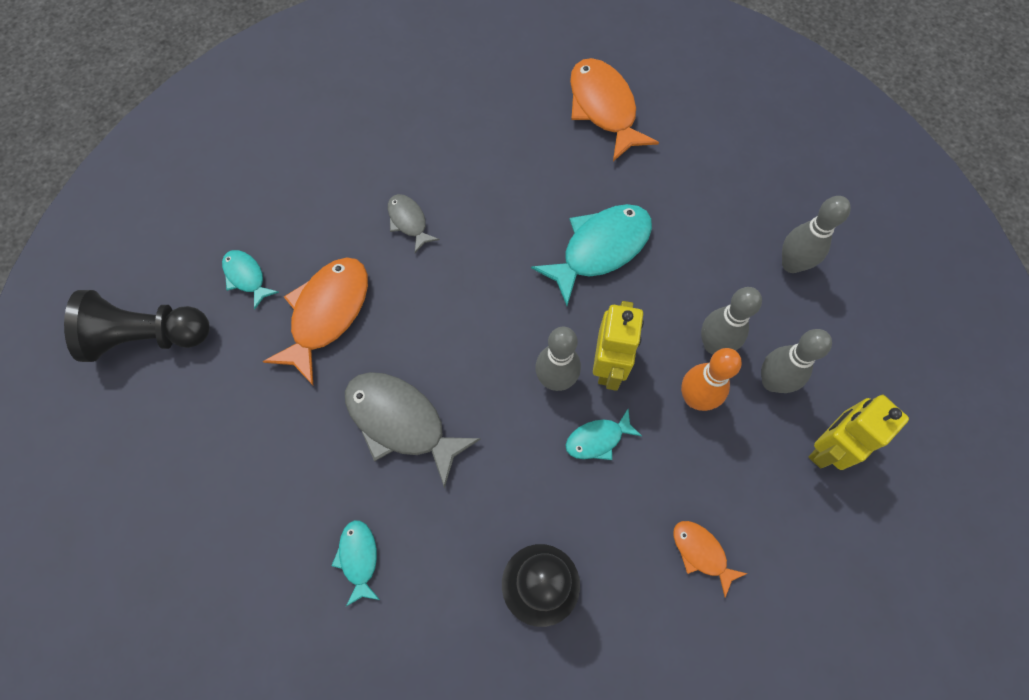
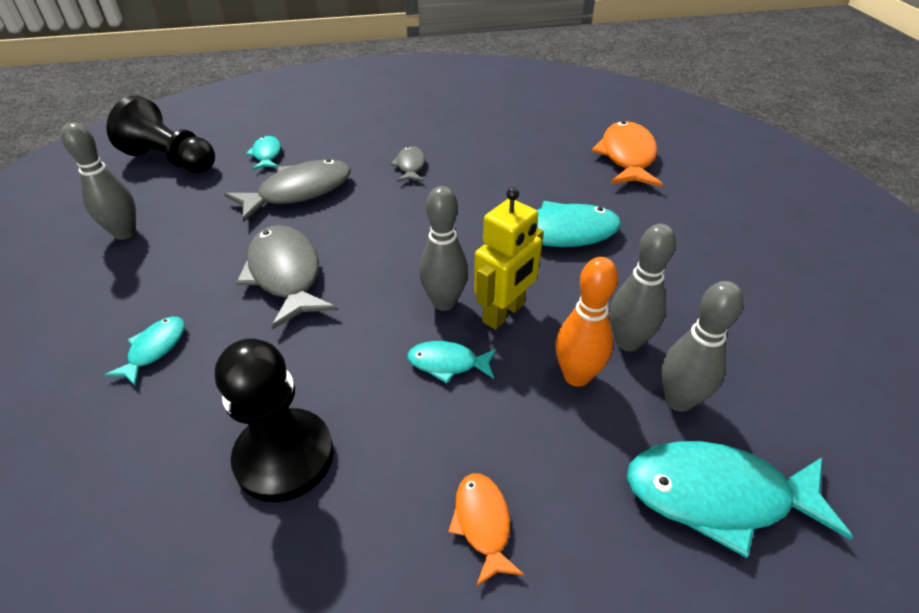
camera: 30 degrees right, 25 degrees down
orange fish [262,257,368,385] -> grey fish [224,159,351,222]
grey bowling pin [782,196,851,273] -> grey bowling pin moved to [61,122,136,240]
yellow robot [809,394,909,470] -> turquoise fish [627,441,853,558]

